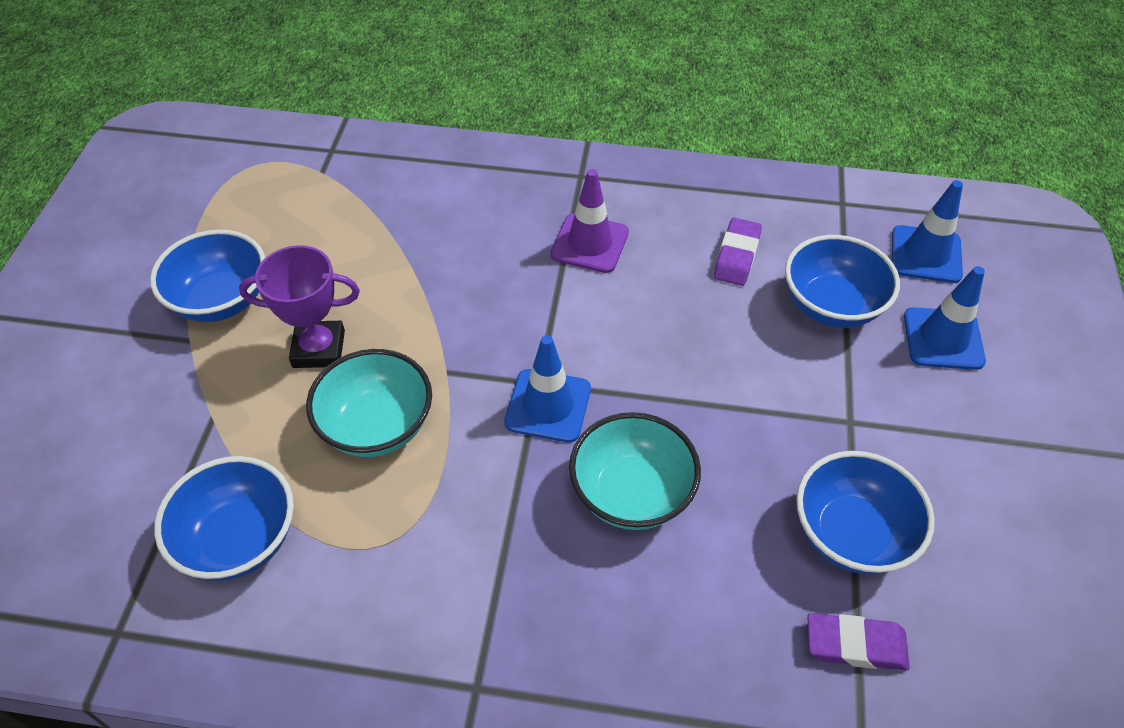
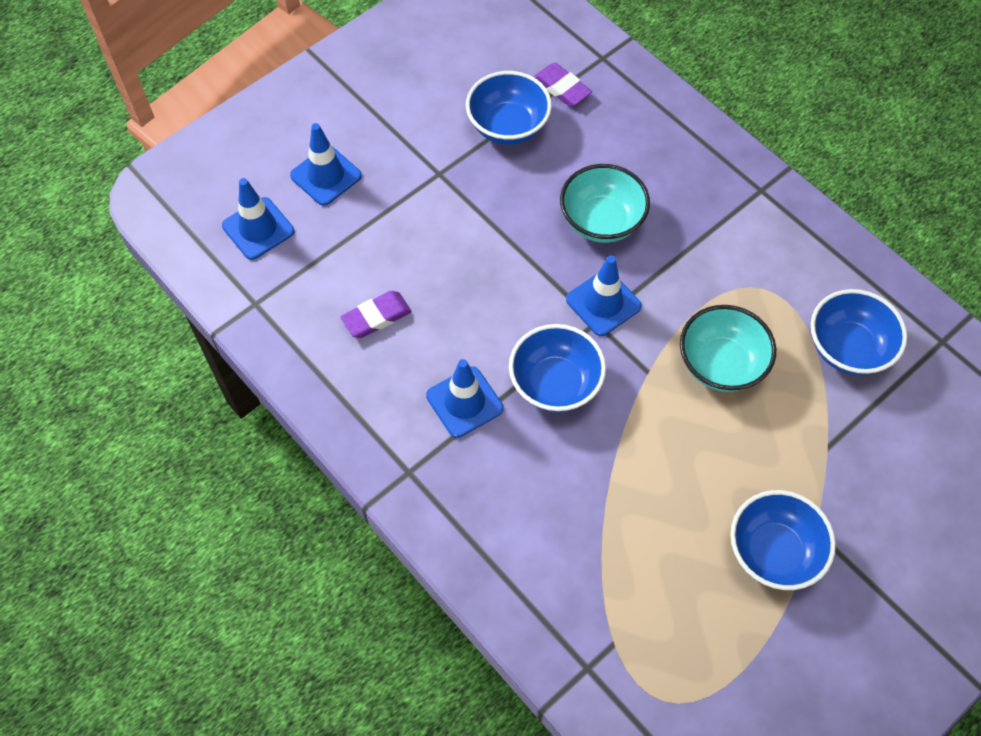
camera: 140 degrees left, 10 degrees up
purple trophy [239,245,360,368] -> none
purple traffic cone [550,169,629,273] -> blue traffic cone [426,359,503,438]
blue bowl [785,235,900,328] -> blue bowl moved to [509,324,606,412]

